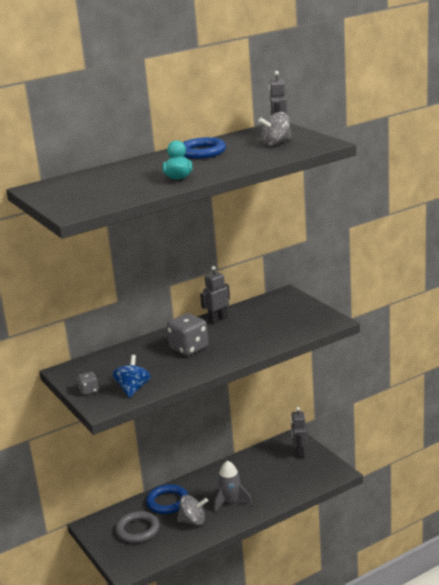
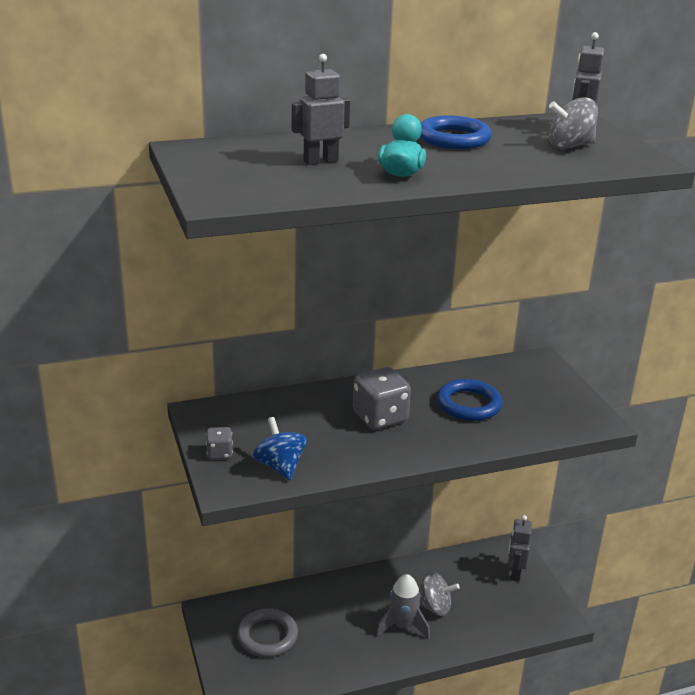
camera: 10 degrees right, 5 degrees up
blue spinning top [112,355,151,398] -> blue spinning top turned 45 degrees counterclockwise [253,417,307,480]
blue ring [146,484,188,514] -> blue ring moved to [437,379,503,421]
grey spinning top [177,495,208,525] -> grey spinning top moved to [419,571,460,616]
grey robot [200,266,230,323] -> grey robot moved to [292,54,350,165]

